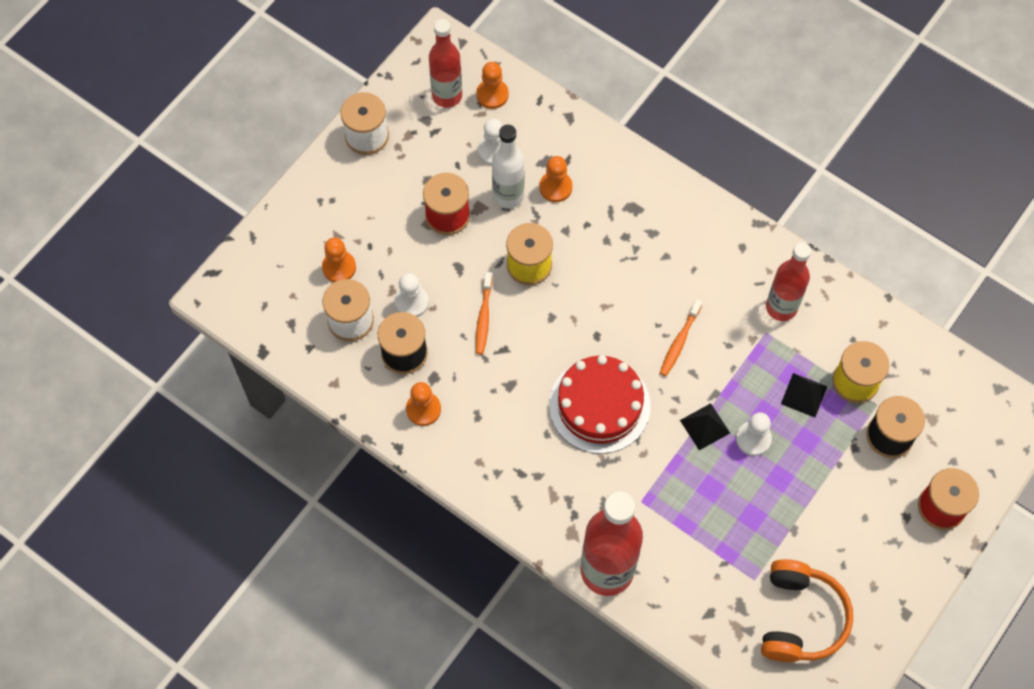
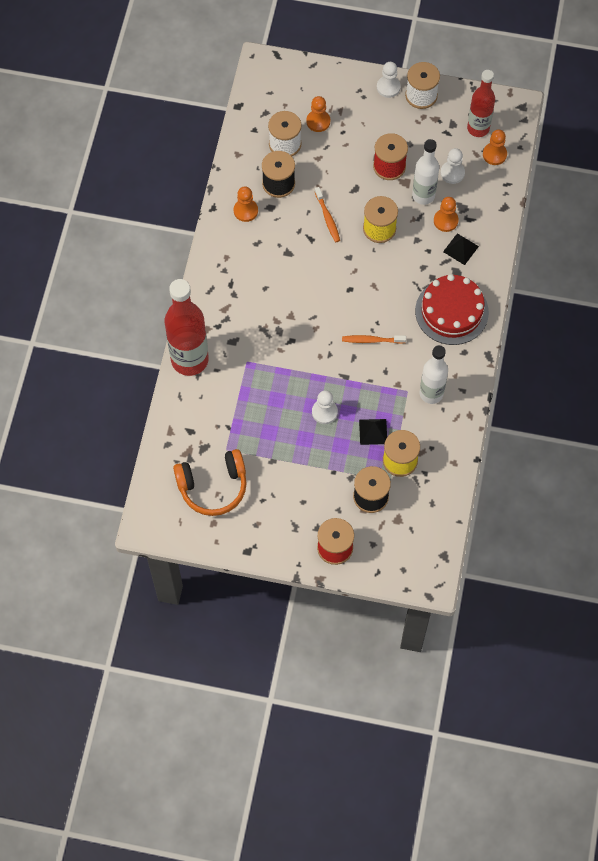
camera: 65 degrees right, 0 degrees up
white pawn [395,273,429,317] -> white pawn moved to [377,62,401,98]
orange toothbrush [476,272,492,354] -> orange toothbrush turned 90 degrees counterclockwise [315,187,340,242]
red cake [549,355,651,454] -> red cake moved to [415,274,489,345]
black pyramid [680,403,730,450] -> black pyramid moved to [443,233,479,265]
red bottle [766,242,811,321] -> white bottle [420,345,448,404]

